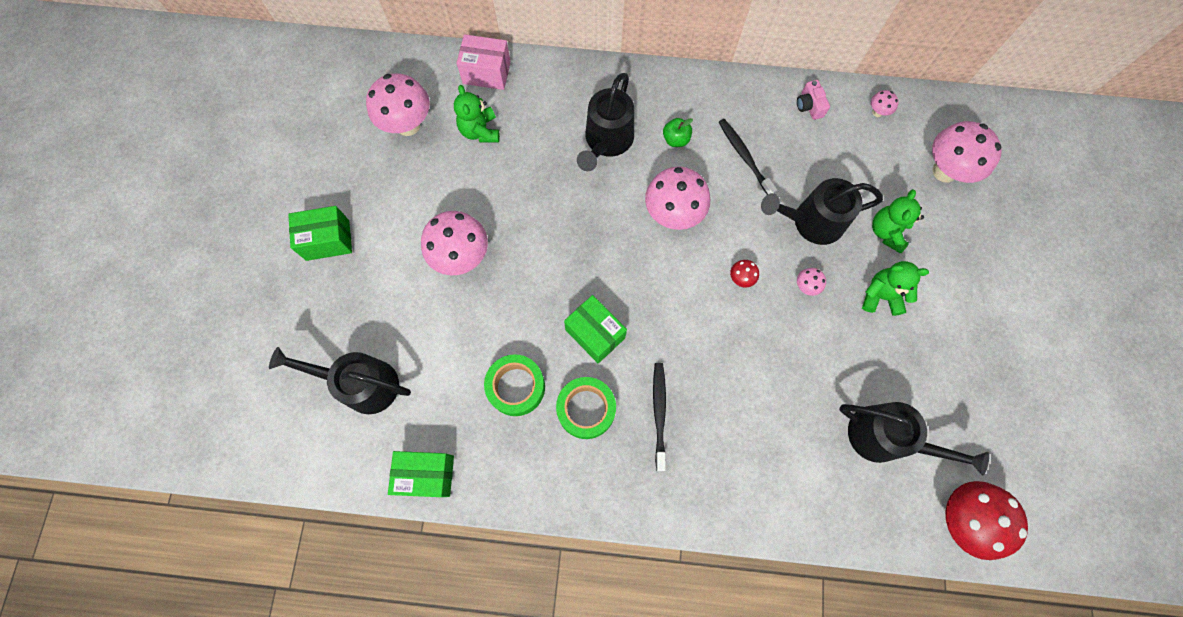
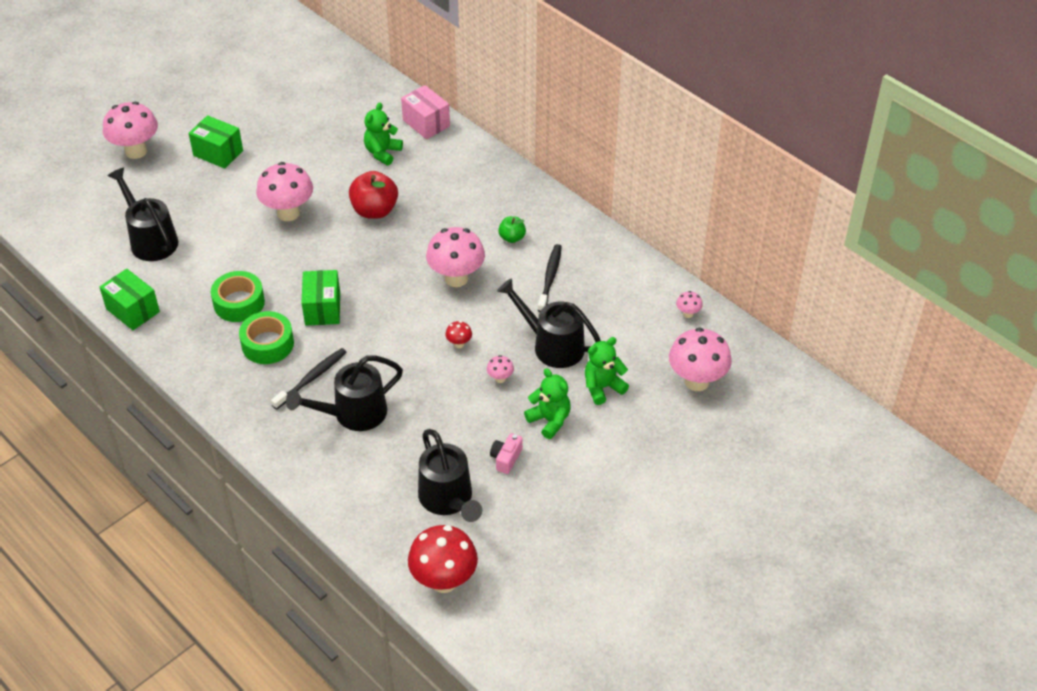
camera: 40 degrees right, 25 degrees down
pink mushroom [366,74,430,136] -> pink mushroom moved to [103,102,158,159]
black watering can [577,73,634,171] -> black watering can moved to [286,355,403,431]
pink camera [797,80,830,120] -> pink camera moved to [490,433,523,474]
none -> red apple [349,171,398,219]

